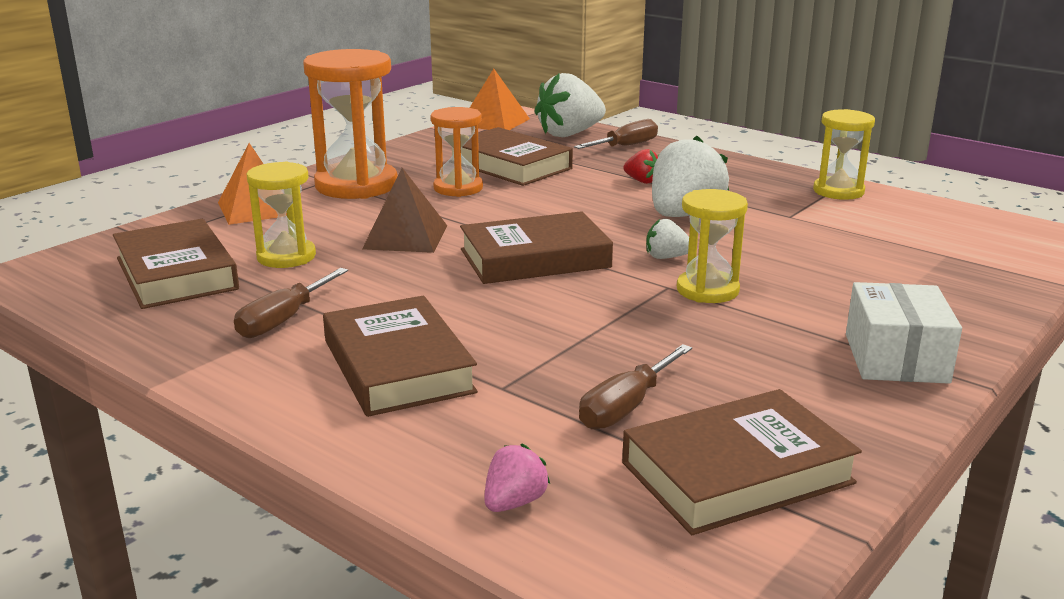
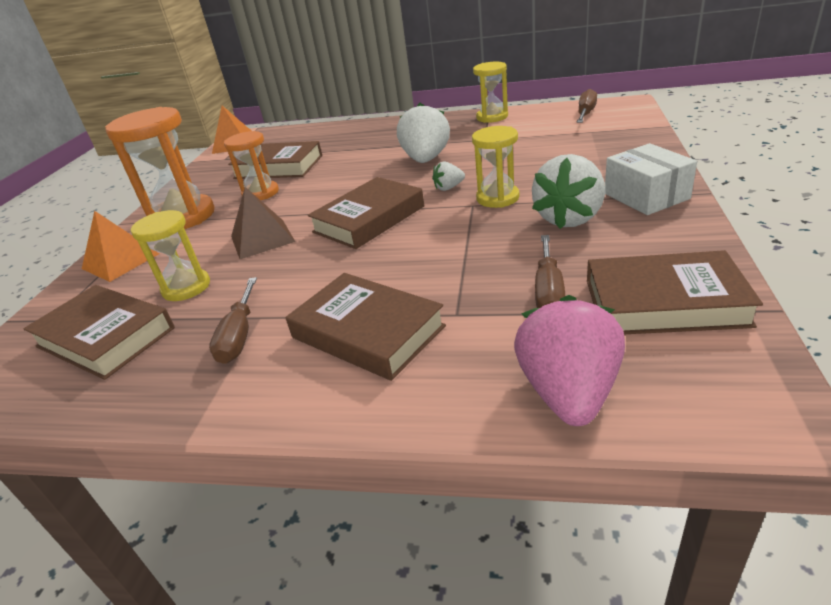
camera: 25 degrees left, 10 degrees up
pink strawberry [484,444,550,512] -> pink strawberry [514,295,625,426], size x2.09
white strawberry [534,73,606,137] -> white strawberry moved to [532,154,605,229]
brown screwdriver [574,119,658,149] -> brown screwdriver moved to [577,89,597,123]
brown book [622,389,862,535] -> brown book turned 60 degrees clockwise [587,250,763,334]
red strawberry [623,149,659,184] -> none

